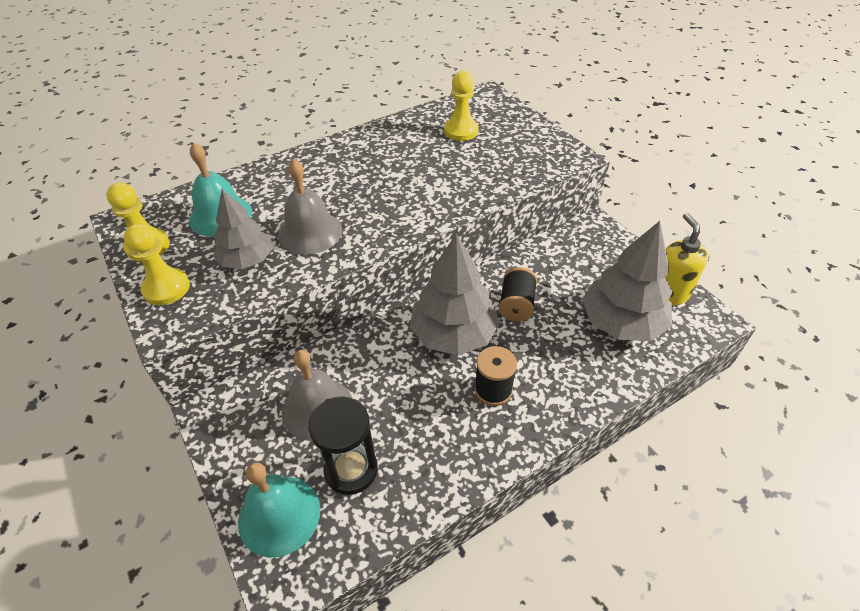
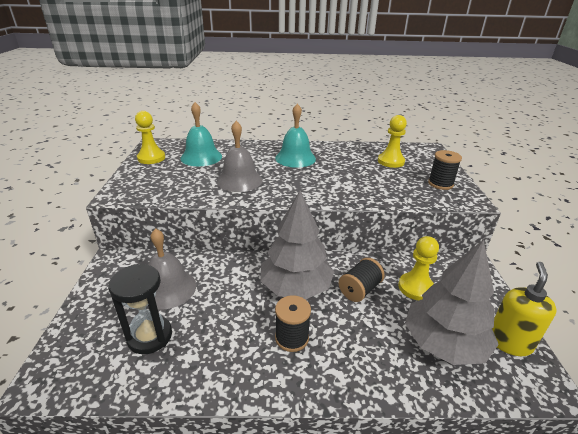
camera: 30 degrees right, 15 degrees down
yellow pawn [124,223,190,305] -> yellow pawn moved to [398,236,439,300]
grey tree [213,188,273,269] -> none
turquoise bell [238,462,320,558] -> turquoise bell moved to [275,103,316,168]
none -> black spool [428,150,462,190]

